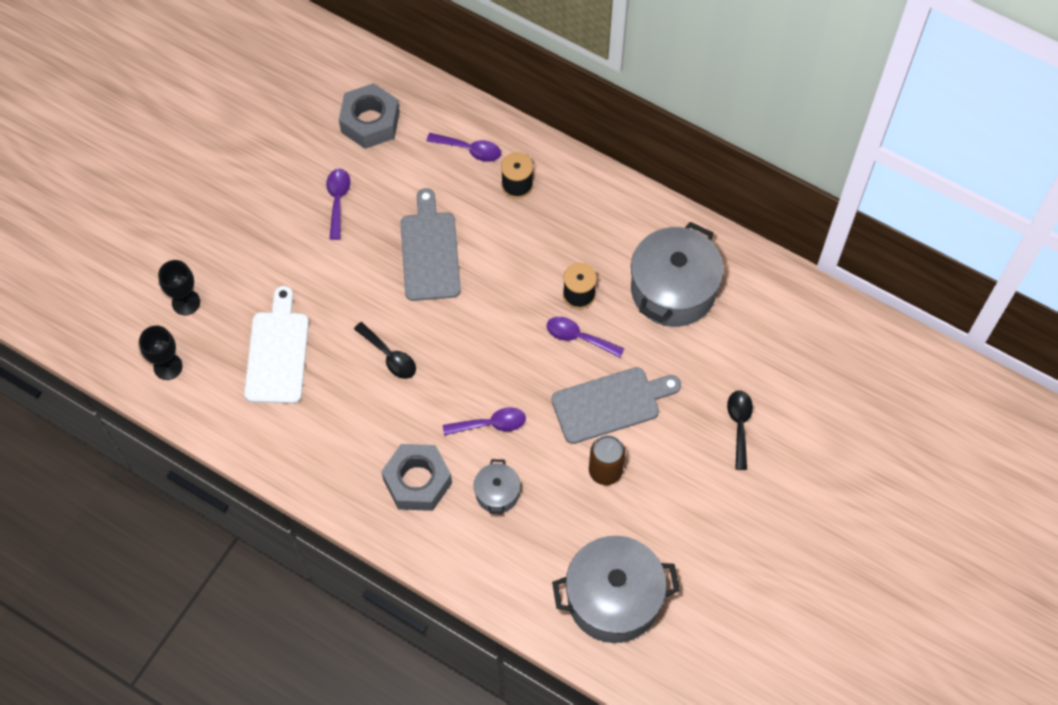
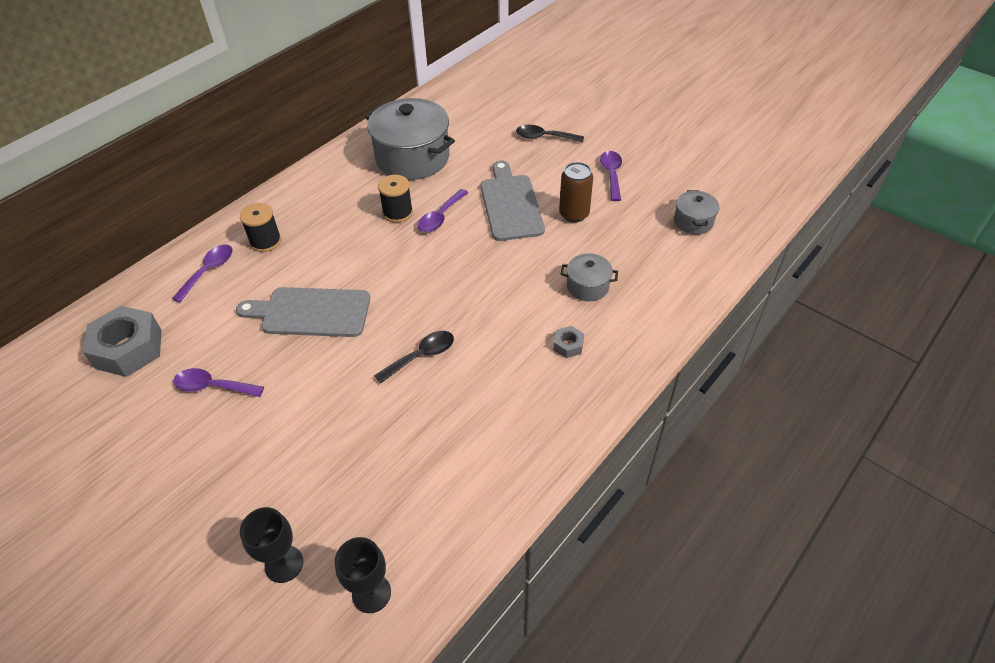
camera: 80 degrees left, 15 degrees down
white cutting board [244,286,309,404] -> none
grey nut [381,444,452,511] -> grey nut [553,326,584,358], size x0.45
purple spoon [443,407,526,436] -> purple spoon moved to [600,151,622,201]
grey pot [552,536,680,643] -> grey pot [674,190,719,235], size x0.48

